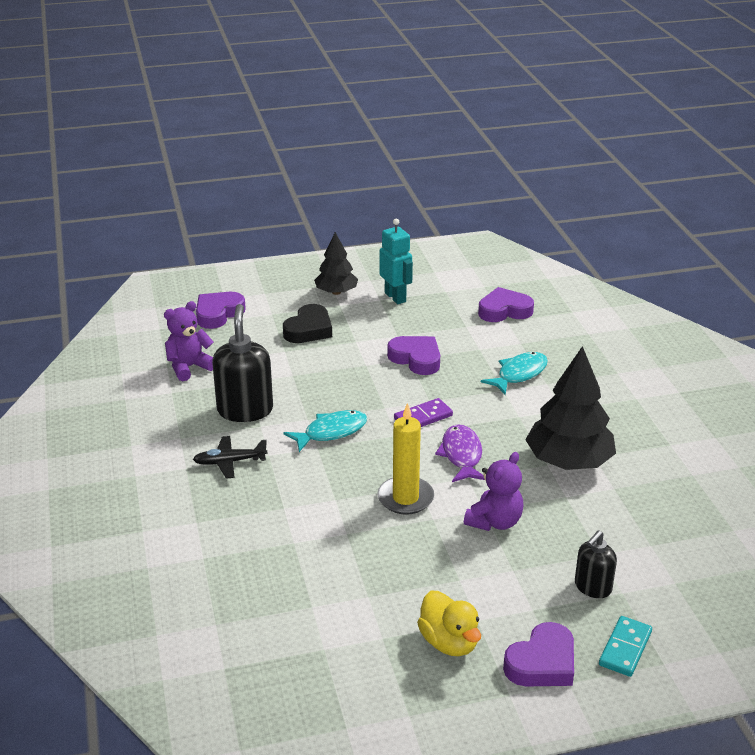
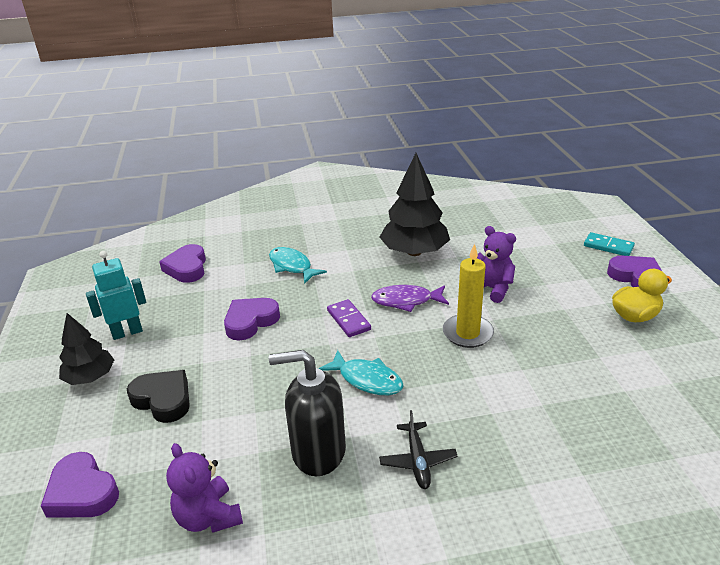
camera: 85 degrees left, 0 degrees up
turquoise fish [283,410,367,452] -> turquoise fish turned 150 degrees clockwise [318,350,404,395]
black soap dispenser [575,530,617,598] -> none

